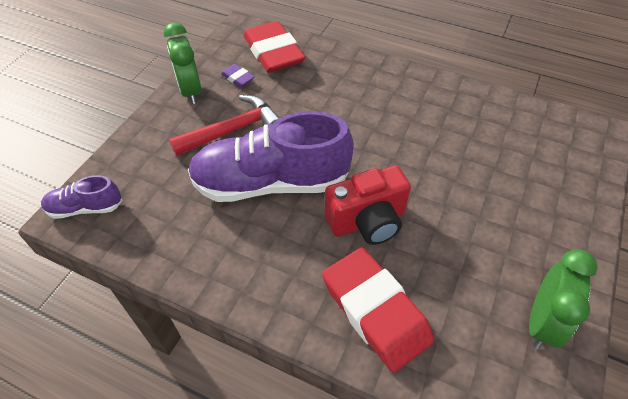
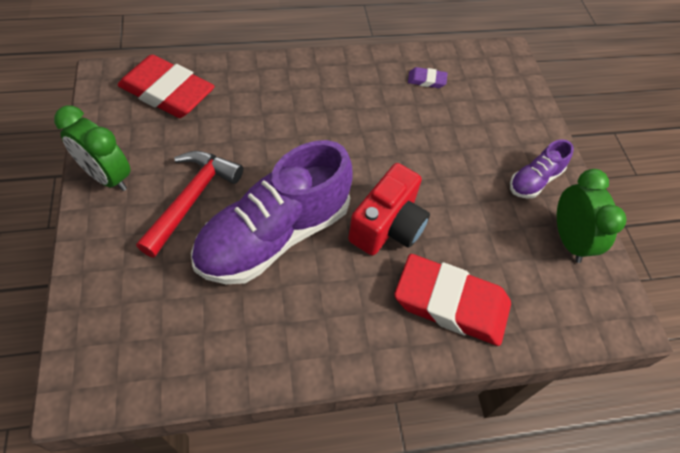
camera: 40 degrees left, 5 degrees up
purple shoe [41,175,122,219] -> purple shoe moved to [510,139,574,198]
purple eraser [221,64,254,87] -> purple eraser moved to [408,67,447,88]

